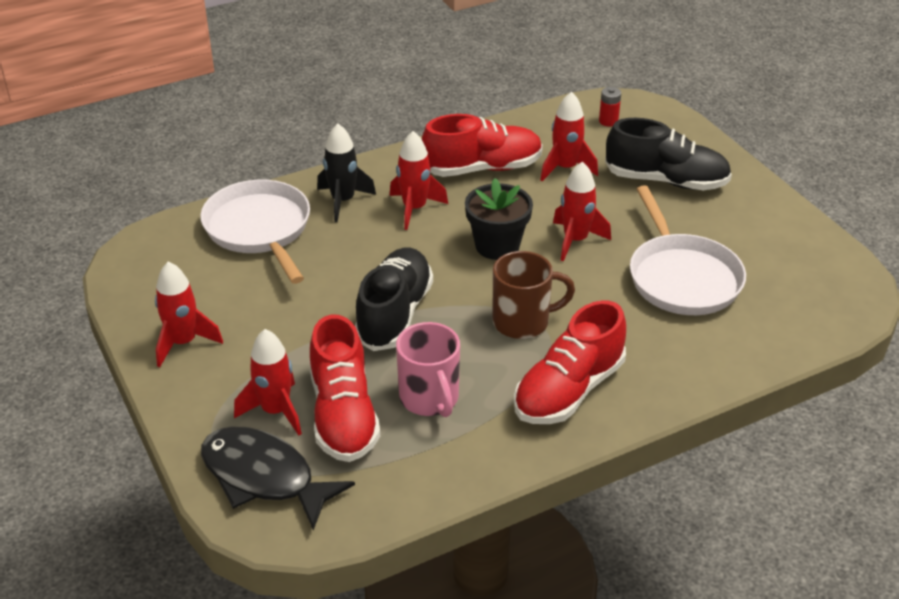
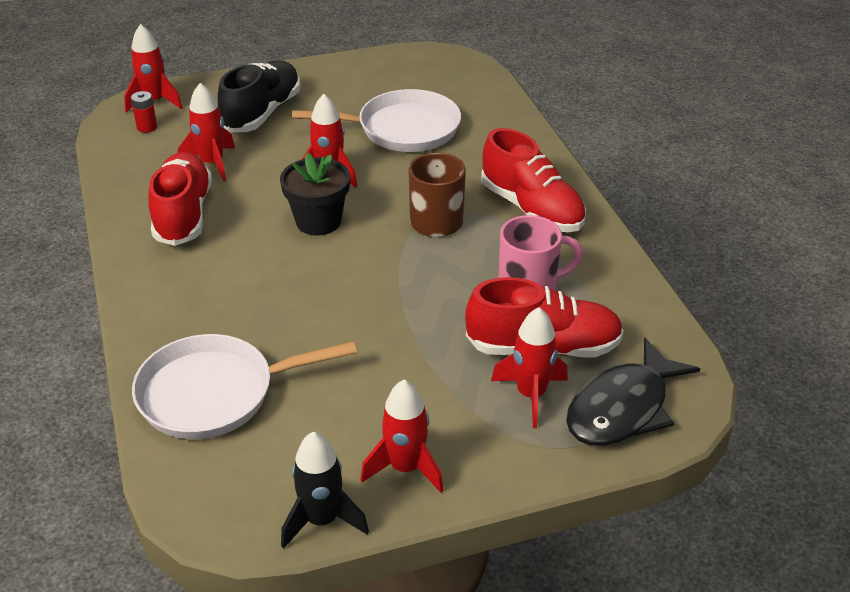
camera: 80 degrees left, 0 degrees up
black rocket [317,124,376,222] -> black rocket moved to [281,432,369,549]
black shoe [355,247,433,351] -> none
red rocket [390,131,448,230] -> red rocket moved to [124,24,183,113]

